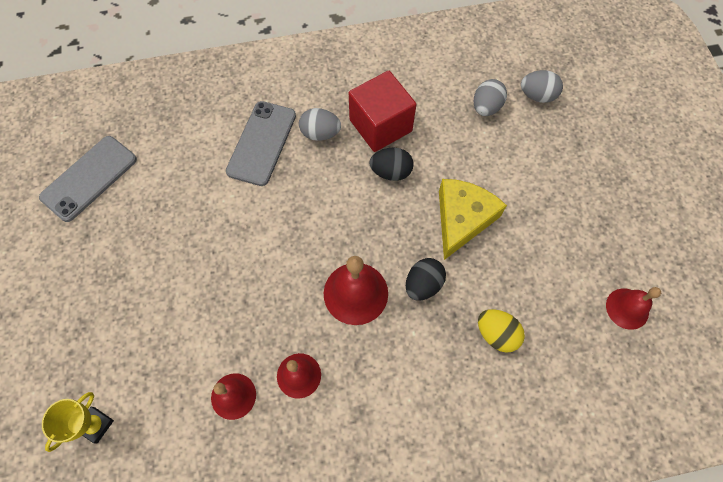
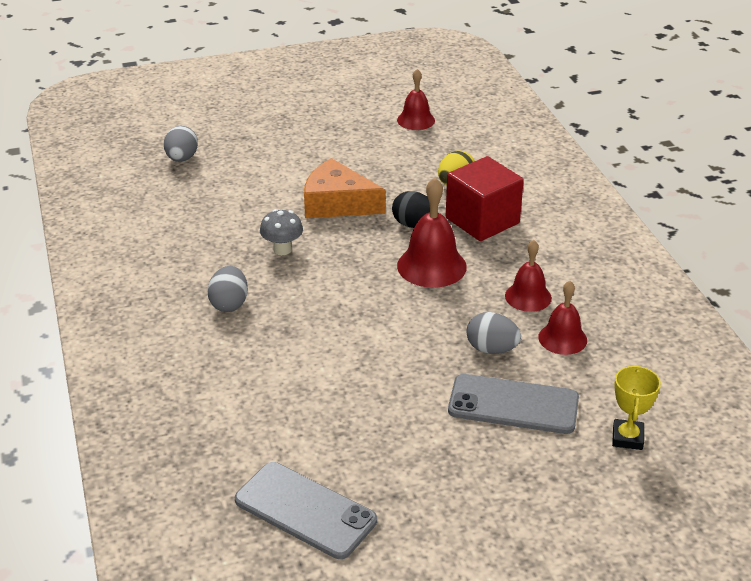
camera: 95 degrees left, 30 degrees down
yellow trophy [42,392,114,452] -> yellow trophy turned 75 degrees clockwise [612,365,661,450]
grey phone [226,101,296,186] -> grey phone moved to [448,374,579,434]
red cube [349,71,416,152] -> red cube moved to [446,156,524,241]
black egg [369,148,413,181] -> grey mushroom [260,209,303,255]
yellow cheese [439,179,507,260] -> orange cheese [304,158,385,218]
grey egg [474,79,507,116] -> grey egg moved to [466,312,521,354]

